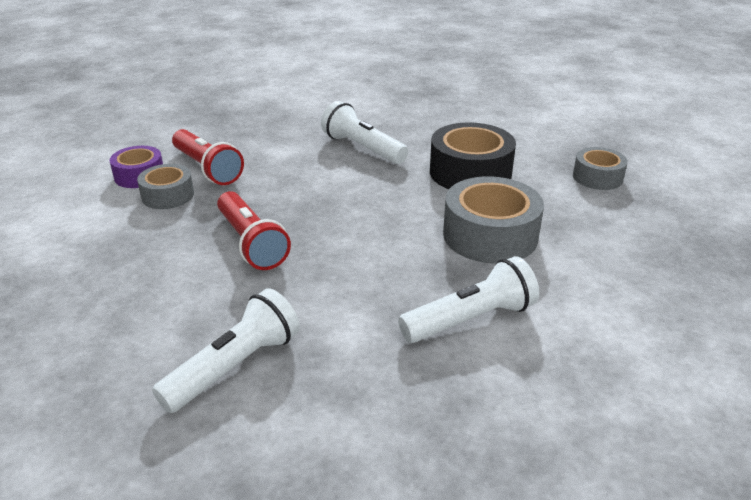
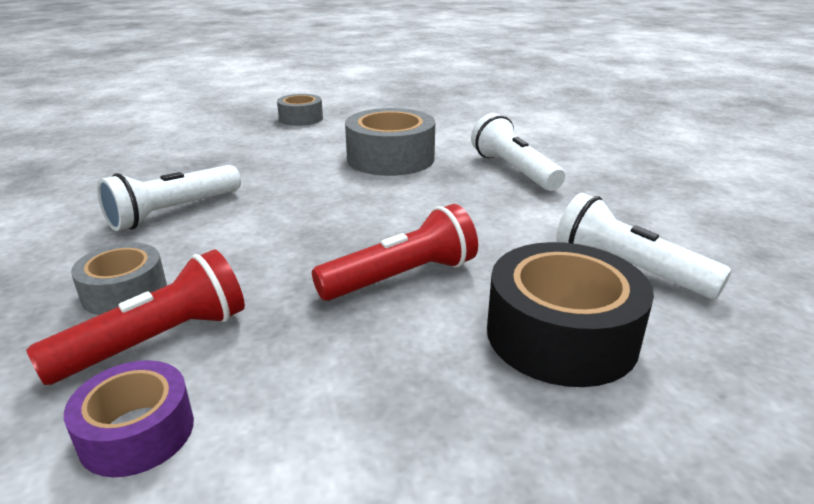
camera: 90 degrees left, 5 degrees down
grey tape [137,164,194,209] -> grey tape moved to [71,243,167,315]
black tape [430,122,516,189] -> black tape moved to [487,242,654,387]

